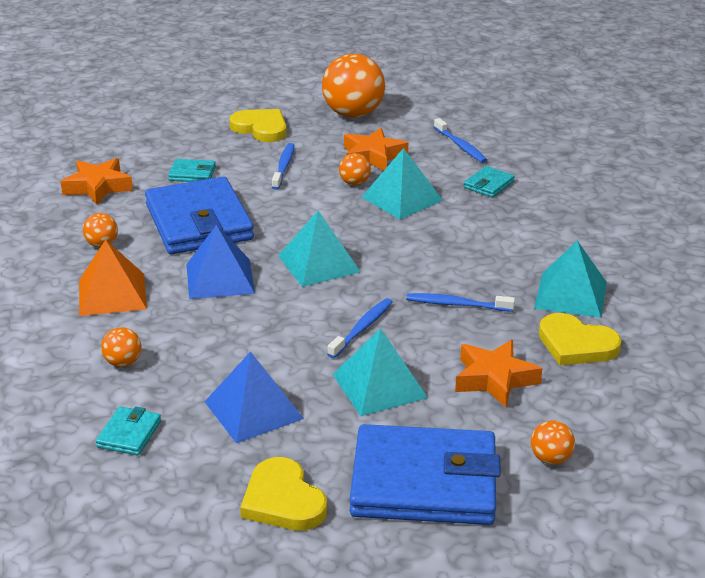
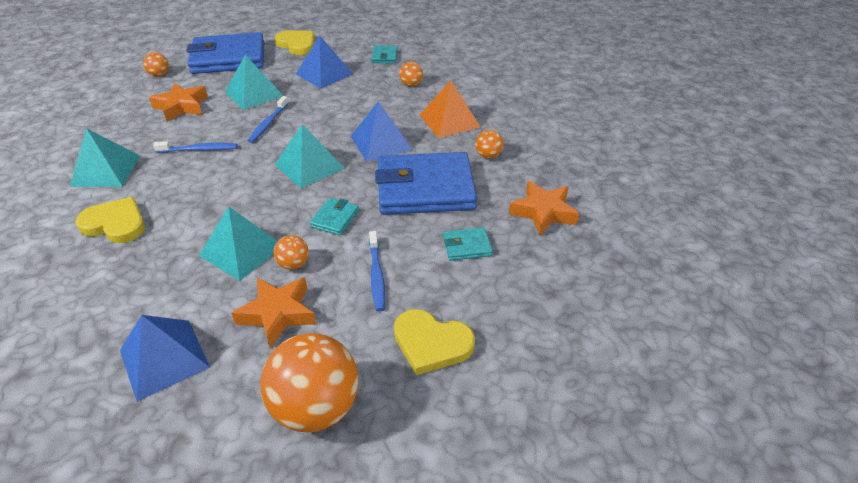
camera: 165 degrees right, 10 degrees up
blue wallet [145,177,254,254] -> blue wallet turned 60 degrees counterclockwise [375,152,477,215]
blue toothbrush [434,118,487,163] -> blue pyramid [120,315,210,402]
turquoise wallet [464,166,515,198] -> turquoise wallet moved to [310,198,359,236]
yellow heart [539,313,622,365] -> yellow heart moved to [75,197,145,243]

